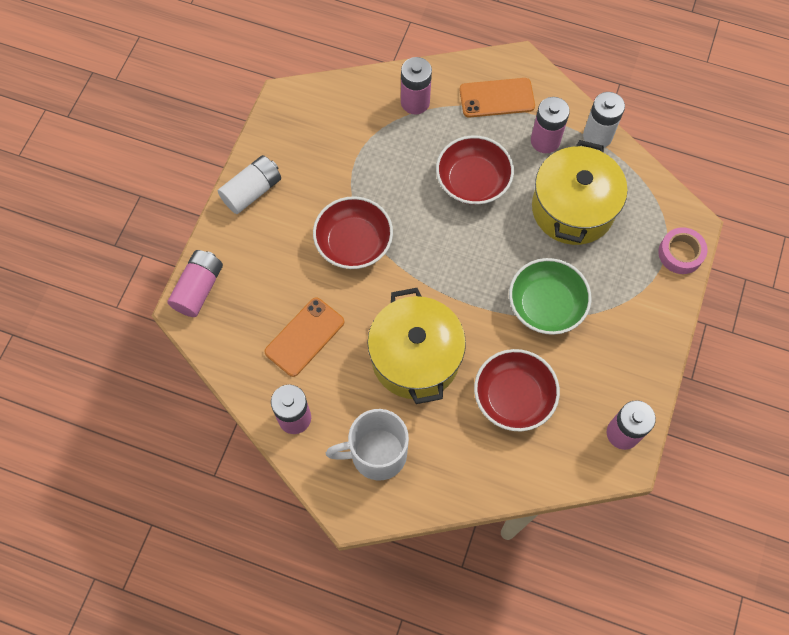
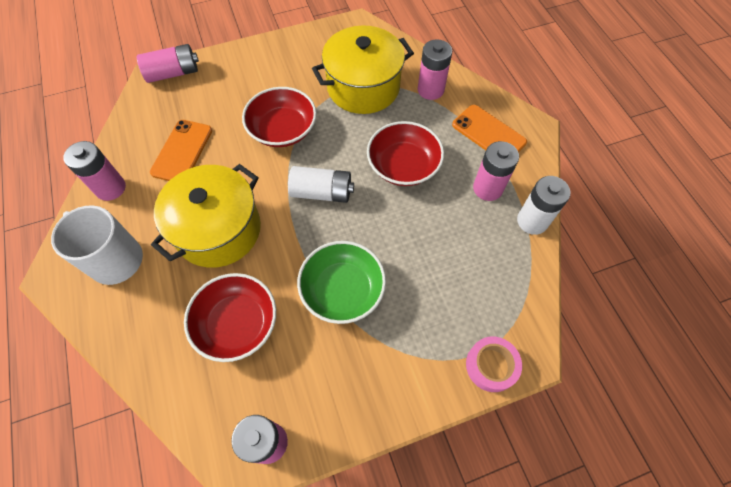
camera: 50 degrees right, 5 degrees down
white battery [218,155,281,214] -> white battery moved to [288,166,354,203]
orange phone [264,297,344,377] -> orange phone turned 75 degrees counterclockwise [150,120,212,181]
yellow pot [532,140,628,245] -> yellow pot moved to [312,25,414,114]

